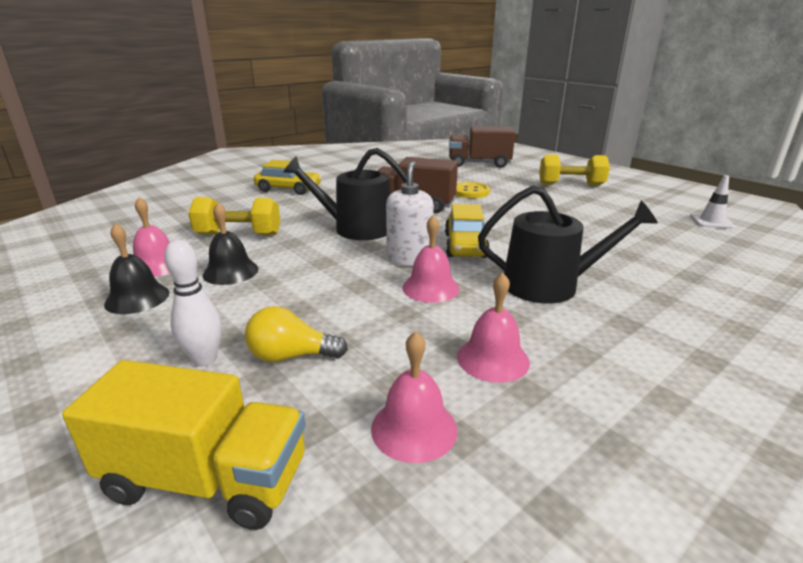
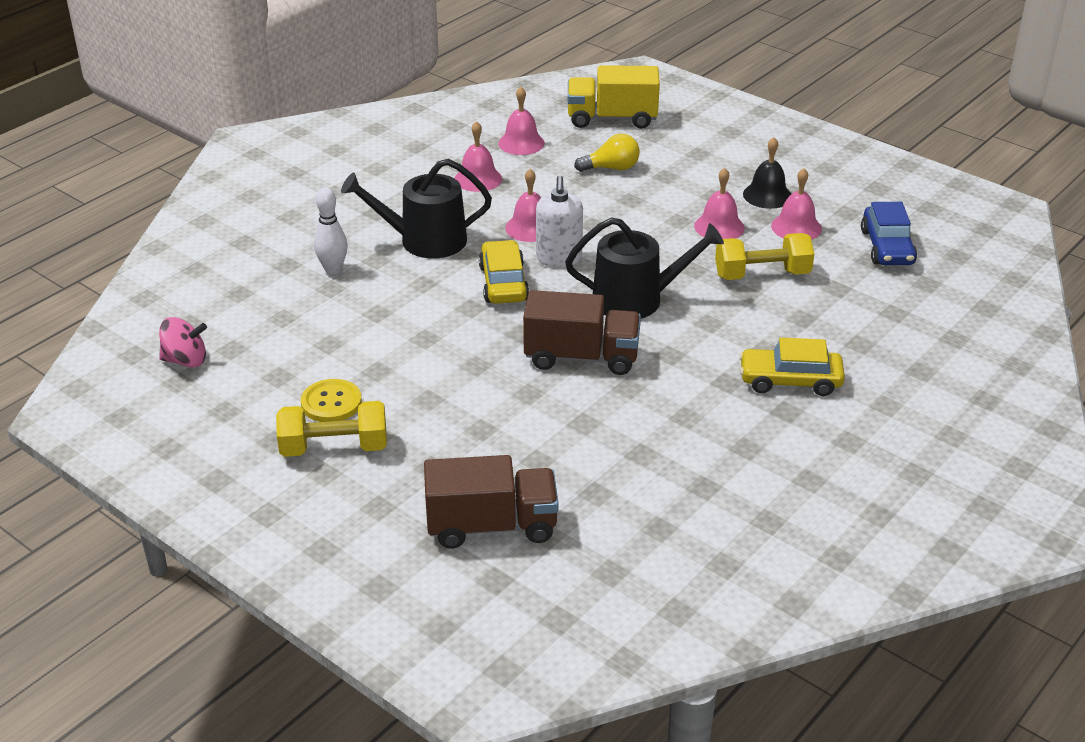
camera: 170 degrees right, 10 degrees up
white bowling pin [164,240,222,367] -> white bowling pin moved to [314,187,348,274]
black bell [203,203,258,285] -> pink bell [694,168,745,239]
yellow button [455,182,490,198] -> yellow button moved to [301,379,362,422]
white traffic cone [690,175,735,229] -> pink spinning top [159,317,207,367]
none -> blue car [861,202,917,265]

